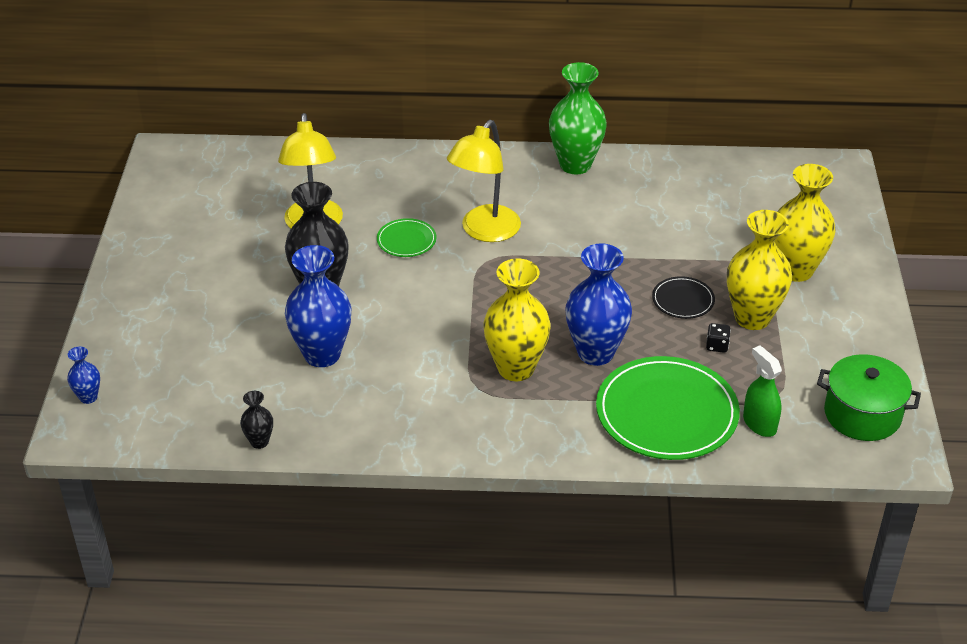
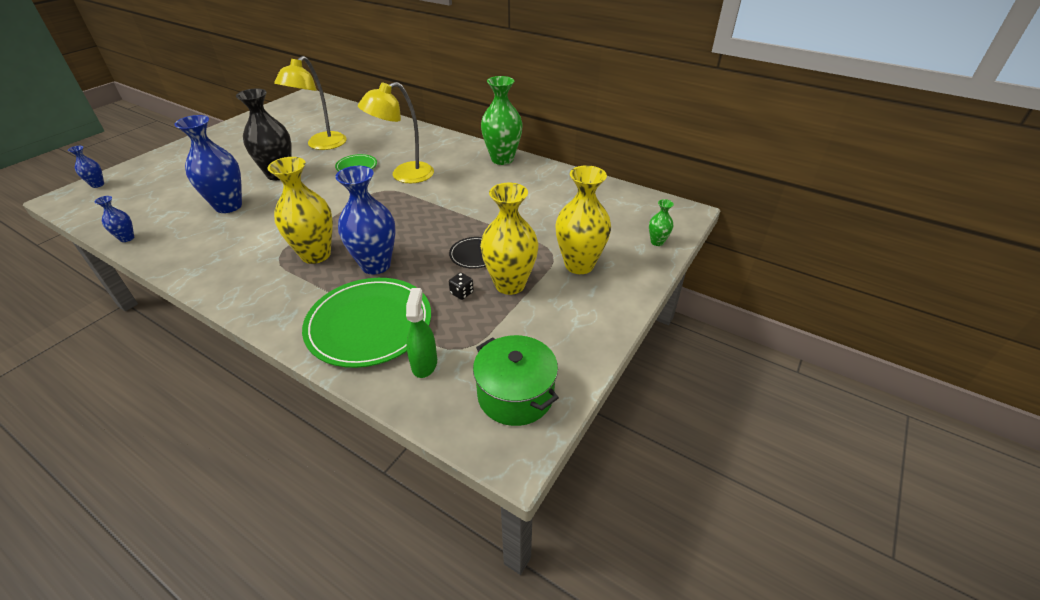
camera: 30 degrees right, 0 degrees up
black vase [240,391,273,449] -> blue vase [95,196,134,242]
none -> green vase [649,199,674,246]

